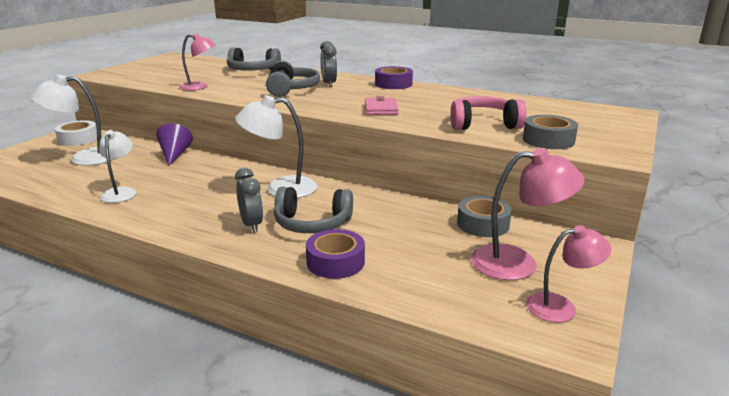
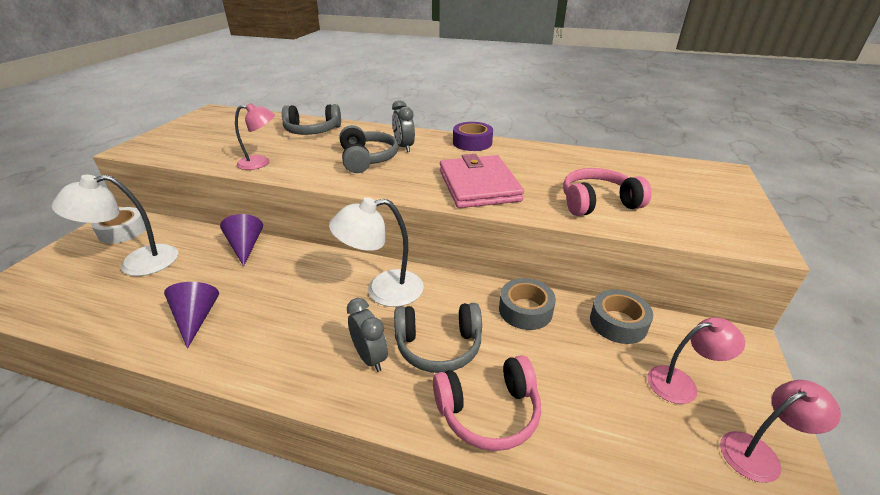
camera: 10 degrees left, 10 degrees up
white lamp [99,130,137,203] -> purple cone [164,282,219,349]
purple tape [306,229,365,279] -> pink headphones [433,355,541,451]
pink wallet [365,96,399,115] -> pink wallet [440,154,524,208], size x1.89
pink lamp [471,148,585,280] -> pink lamp [647,317,745,404], size x0.66
grey tape [523,115,578,149] -> grey tape moved to [499,278,556,330]

